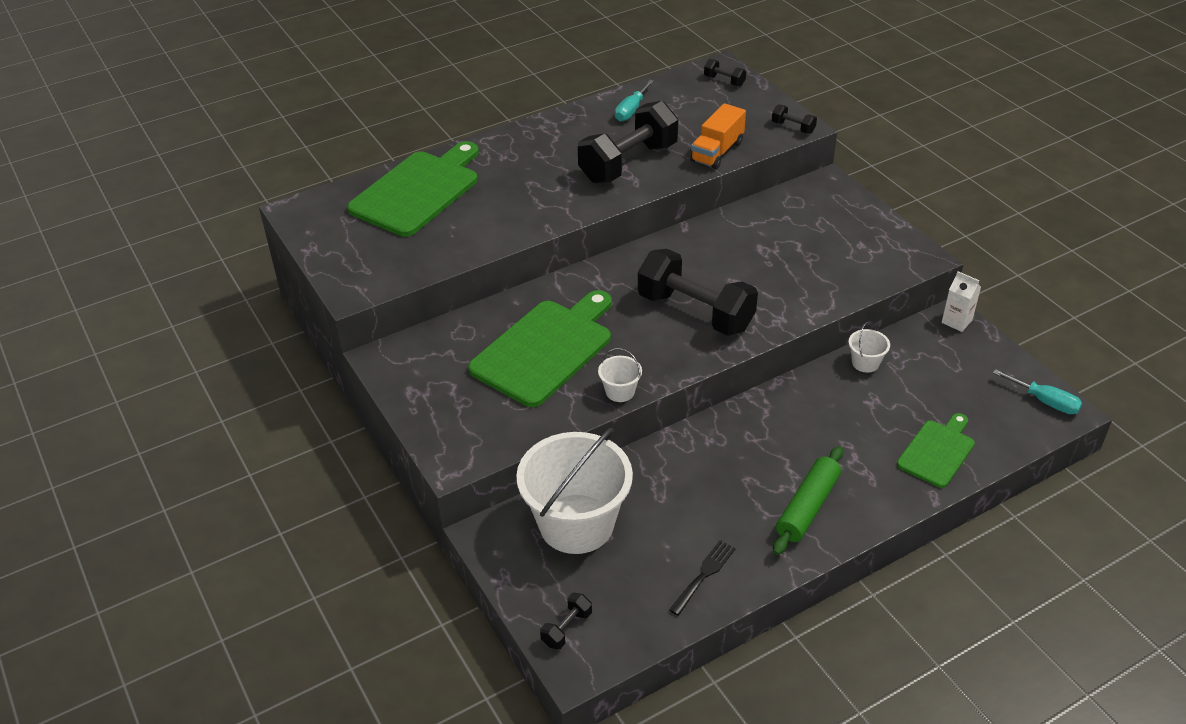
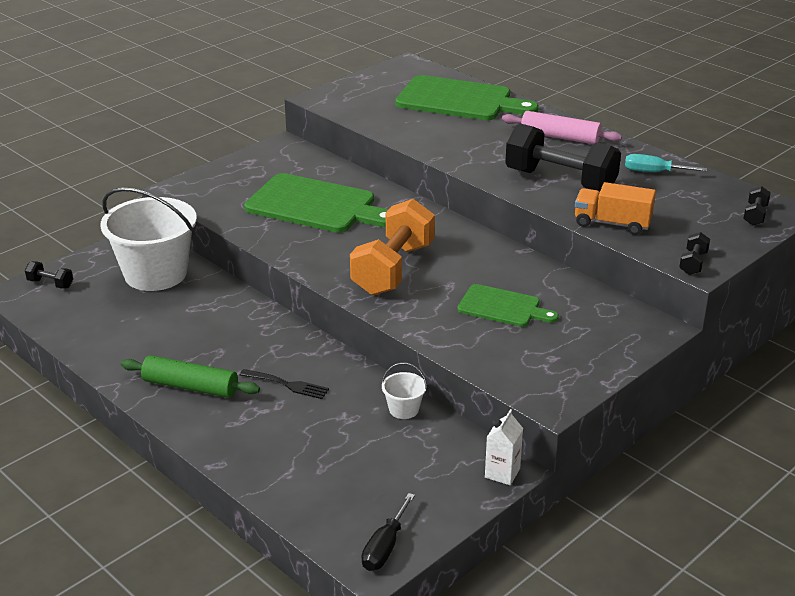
camera: 75 degrees right, 10 degrees down
white bucket [598,348,642,402] -> none
black dumbbell [638,249,758,336] -> orange dumbbell [350,199,435,295]
black fork [669,540,736,616] -> black fork moved to [240,369,329,399]
green cutting board [897,413,975,488] -> green cutting board moved to [457,284,559,327]
turquoise screwdriver [993,369,1082,414] -> black screwdriver [362,493,415,571]
none -> pink rolling pin [502,111,622,144]

